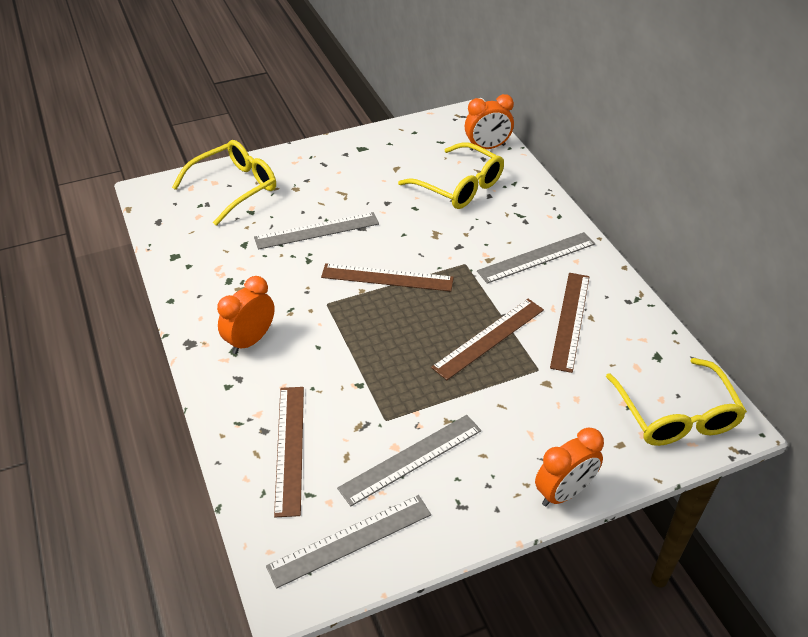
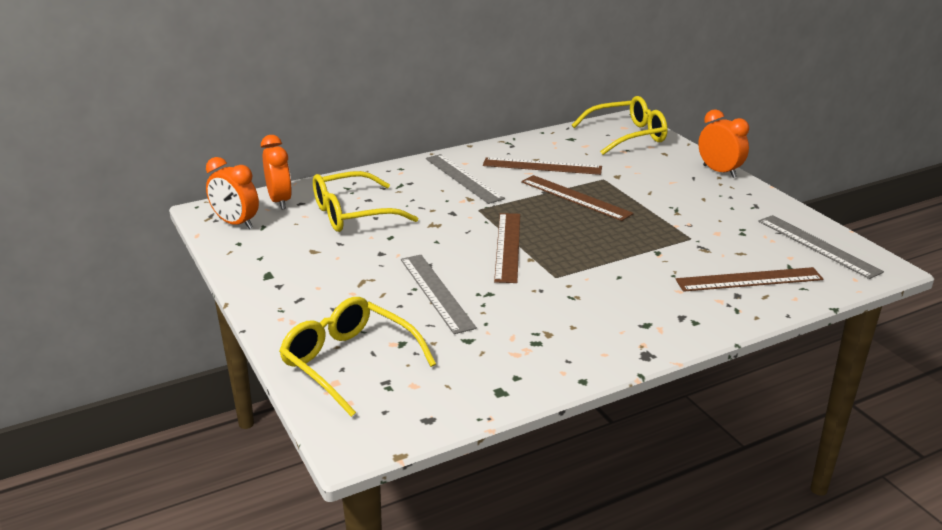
camera: 95 degrees left, 15 degrees down
orange clock [217,276,275,354] -> orange clock moved to [206,157,259,229]
grey ruler [337,415,481,506] -> none
yellow glasses [398,142,504,209] -> yellow glasses turned 150 degrees counterclockwise [313,171,418,232]

